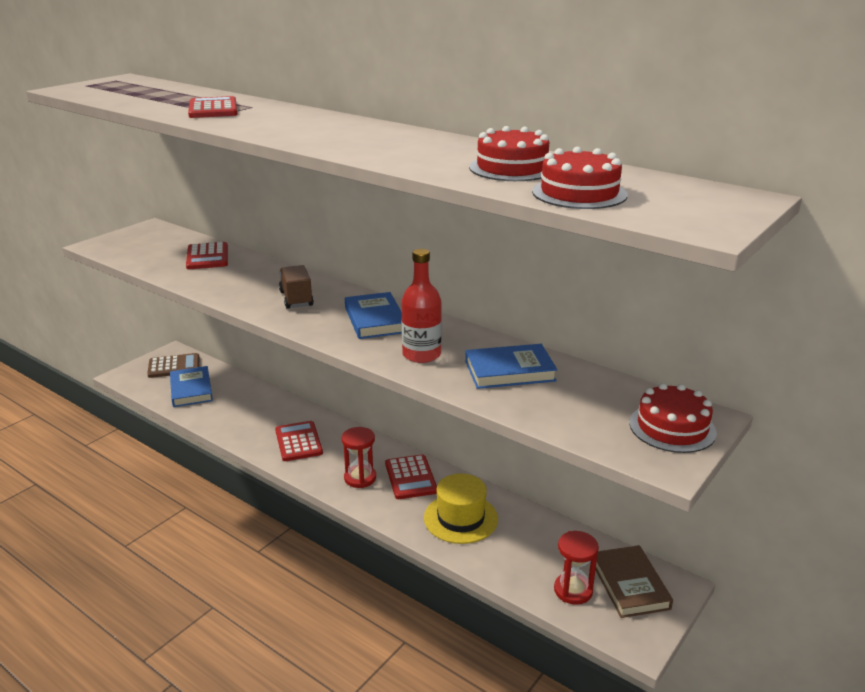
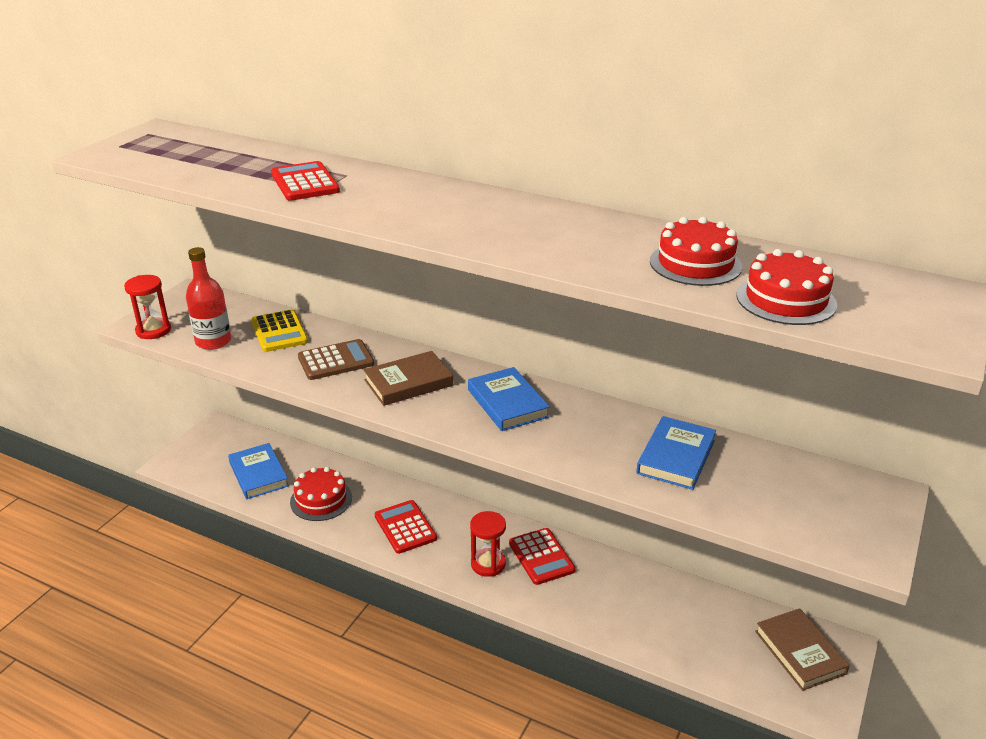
camera: 10 degrees left, 5 degrees up
brown calculator [147,353,199,378] -> brown calculator moved to [298,339,374,380]
red calculator [186,242,228,269] -> yellow calculator [251,309,308,352]
brown truck [279,265,314,309] -> brown book [363,351,453,406]
red bottle [401,249,442,363] -> red bottle moved to [186,247,231,350]
yellow hat [424,474,498,544] -> none
blue book [465,344,557,389] -> blue book turned 45 degrees counterclockwise [636,416,716,490]
red hourglass [554,531,599,605] -> red hourglass moved to [124,275,171,339]
red cake [629,383,717,453] -> red cake moved to [290,467,352,521]

